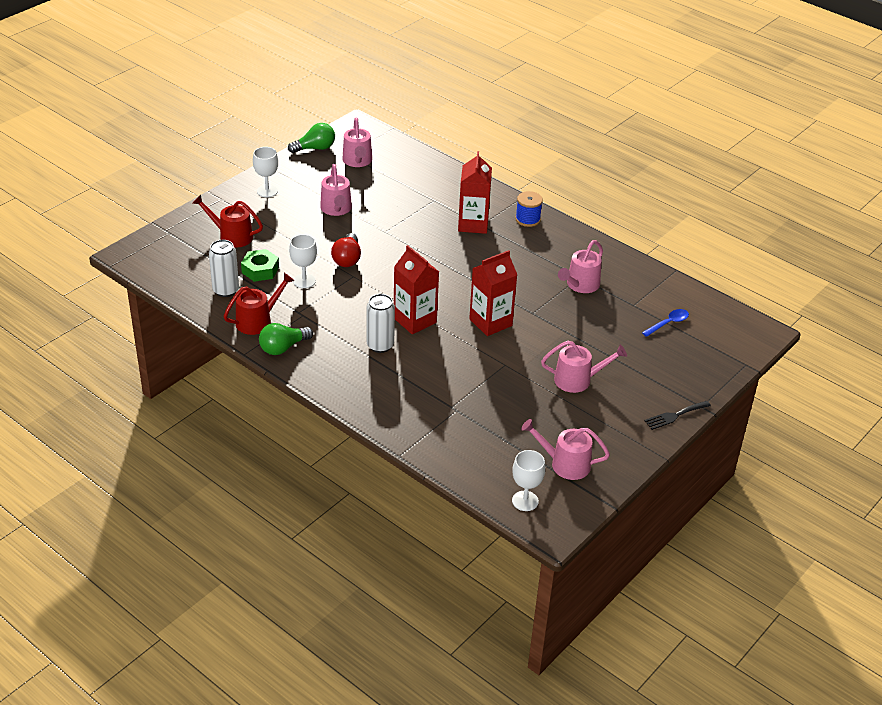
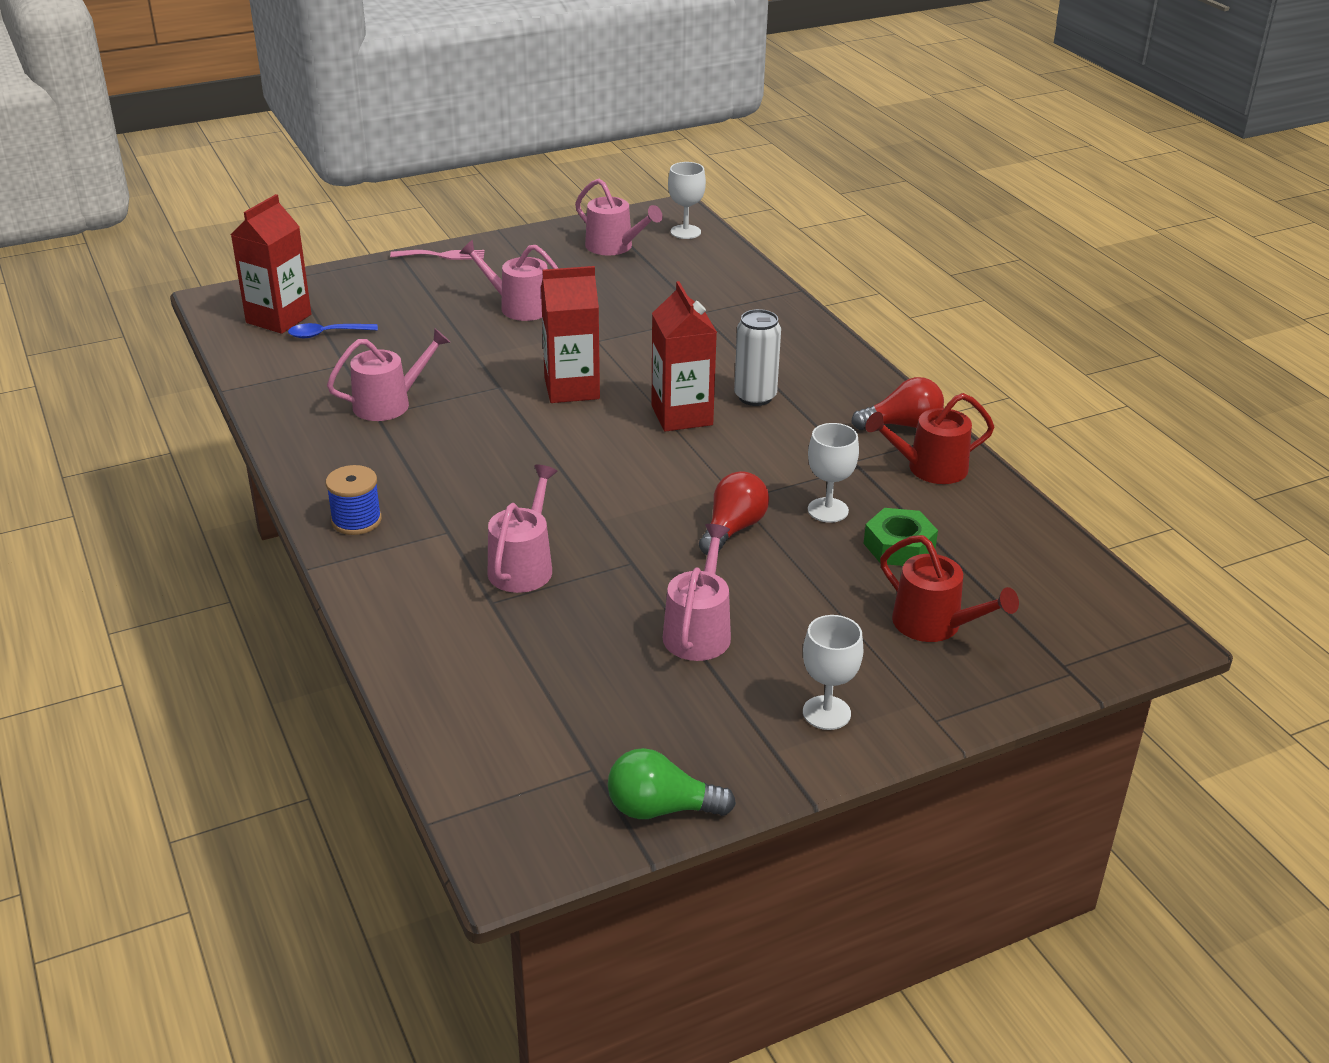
camera: 155 degrees left, 5 degrees down
white can [209,240,239,297] -> none
green light bulb [259,323,313,355] -> red light bulb [851,377,944,430]
pink watering can [342,118,372,167] -> pink watering can moved to [488,465,558,593]
red carton [458,151,492,234] -> red carton moved to [231,194,311,334]
black fork [644,401,711,430] -> pink fork [390,250,485,260]

